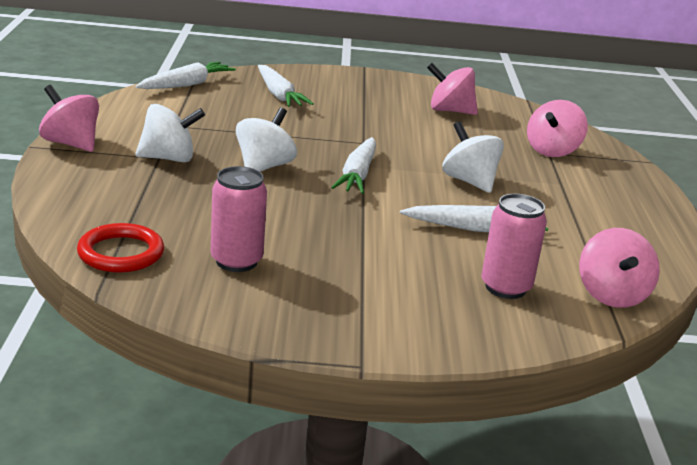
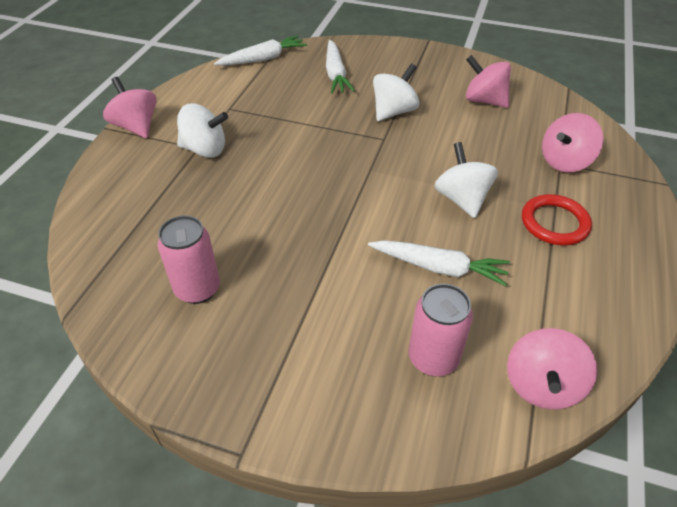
camera: 20 degrees right, 20 degrees up
red ring [77,223,164,273] -> red ring moved to [522,194,592,245]
white spinning top [236,107,297,172] -> white spinning top moved to [373,63,419,121]
white carrot [331,137,376,194] -> none

